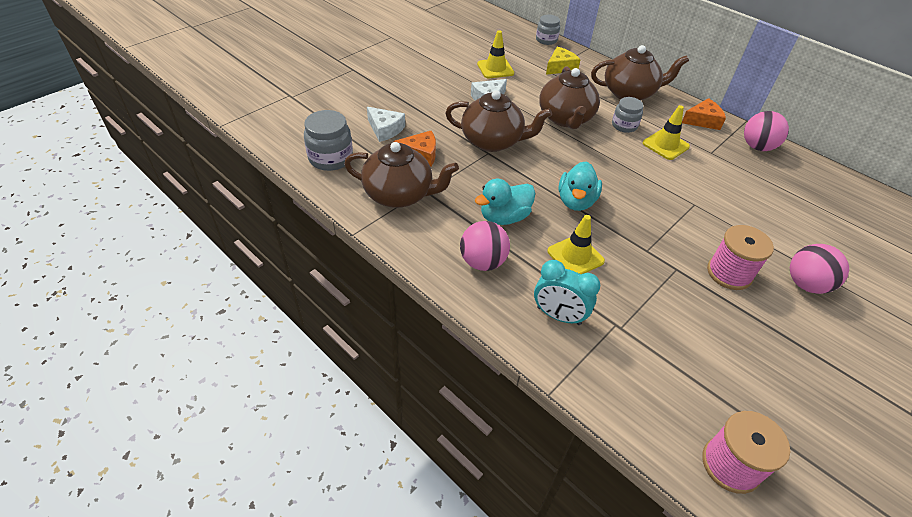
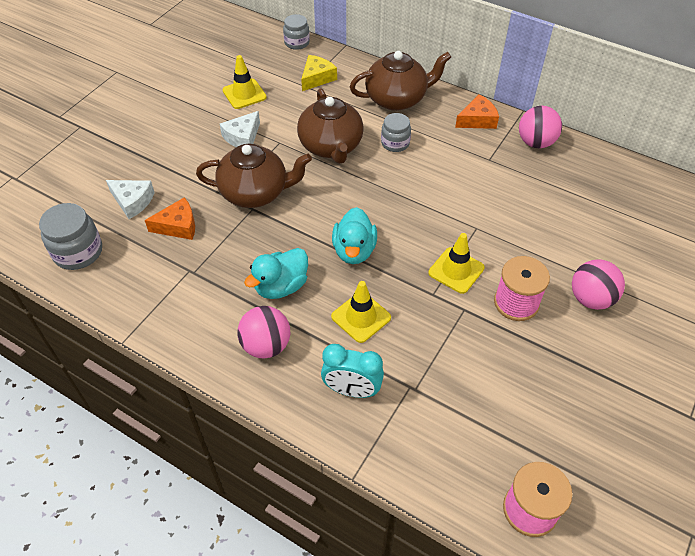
camera: 10 degrees left, 5 degrees up
brown teapot [344,142,459,208] -> none
yellow traffic cone [643,105,690,160] -> yellow traffic cone moved to [429,233,485,294]

